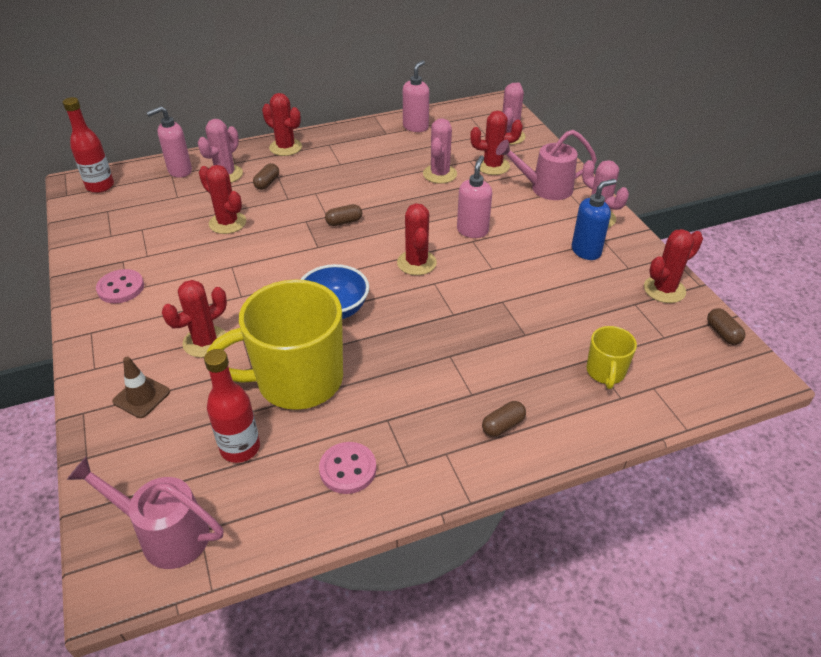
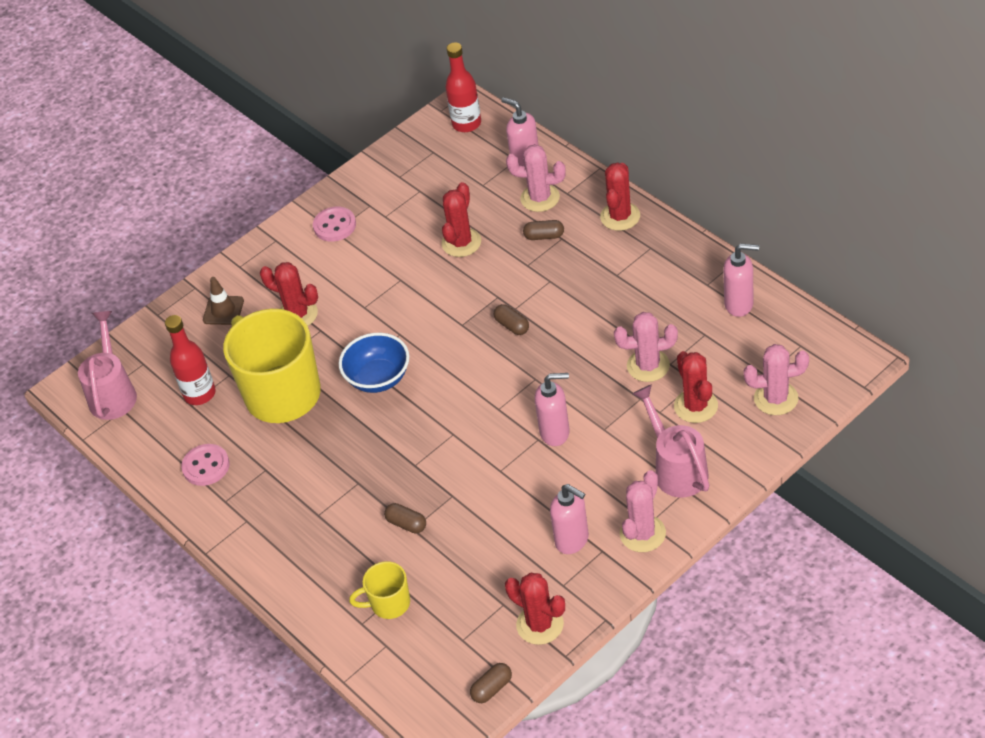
camera: 75 degrees right, 5 degrees up
red cactus [397,203,437,275] -> none
brown capsule [482,401,526,437] -> brown capsule moved to [384,503,426,533]
blue soap dispenser [572,179,616,260] -> pink soap dispenser [550,484,589,554]

